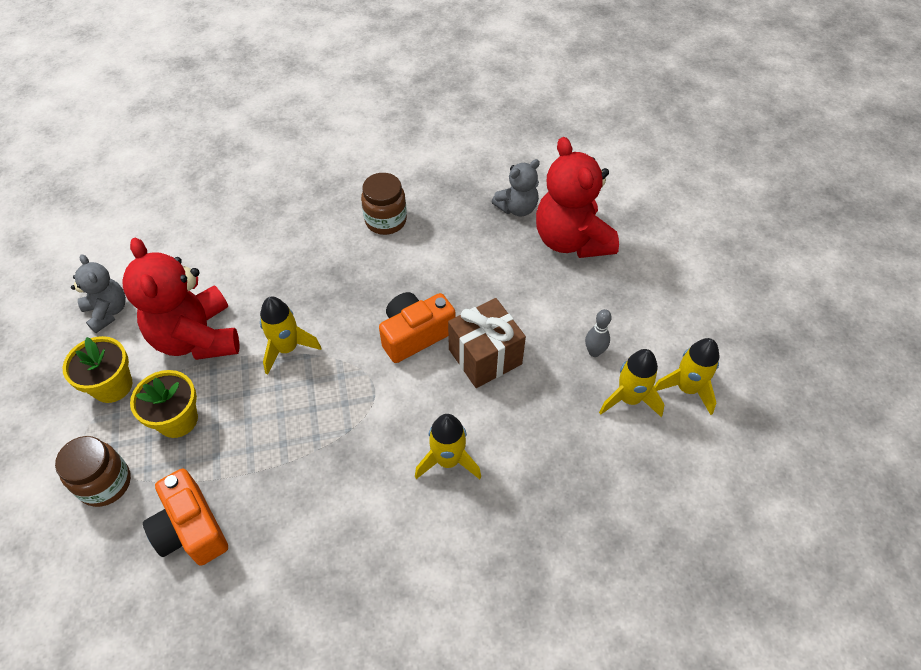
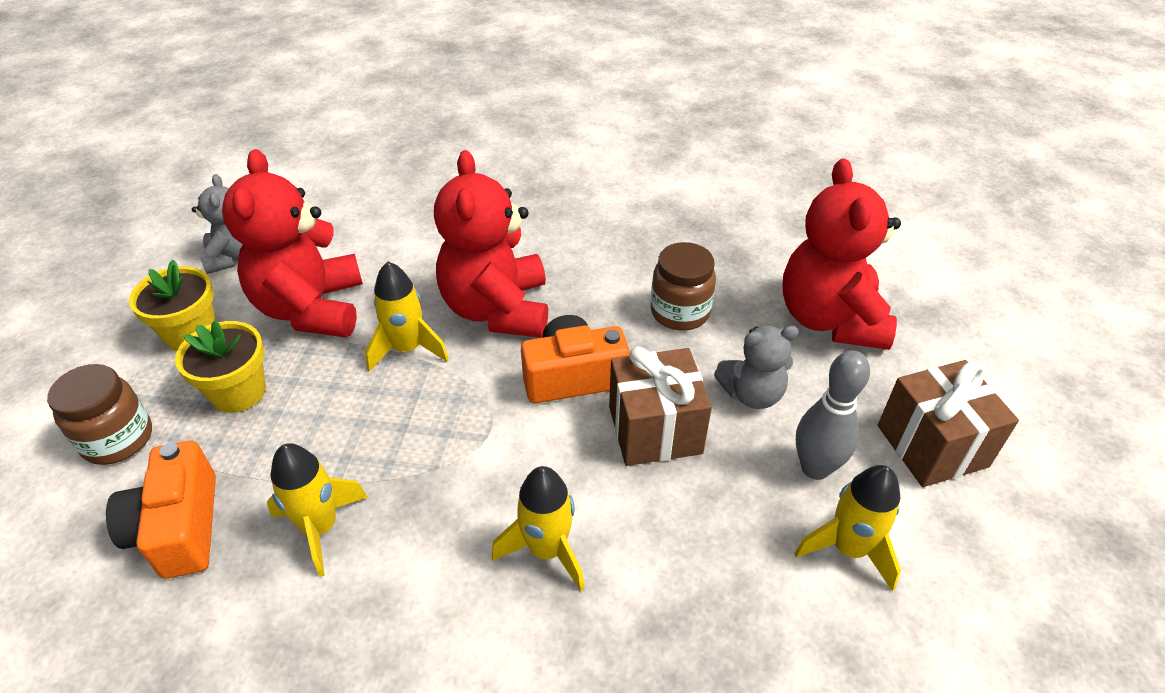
camera: 20 degrees right, 10 degrees down
brown jar [361,173,407,235] -> brown jar moved to [651,242,716,331]
grey teddy bear [492,159,540,217] -> grey teddy bear moved to [714,326,799,409]
grey bowling pin [585,309,612,357] -> grey bowling pin [796,350,870,480], size x1.58
yellow rocket [654,338,719,415] -> yellow rocket moved to [267,443,368,577]
none -> red teddy bear [434,150,548,338]
none -> brown gift [878,360,1019,487]

